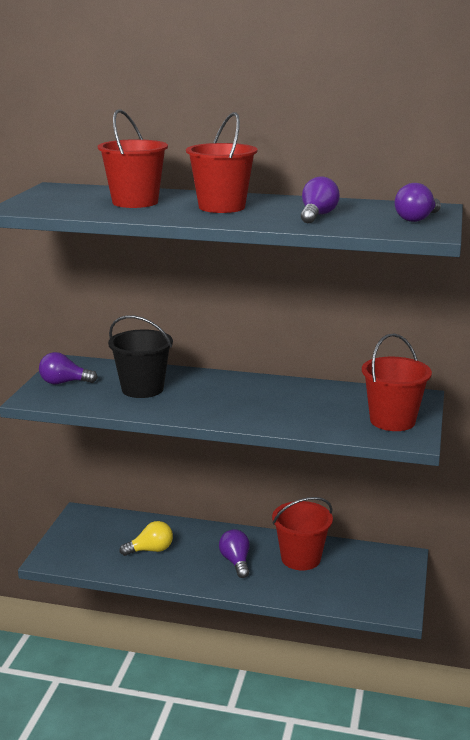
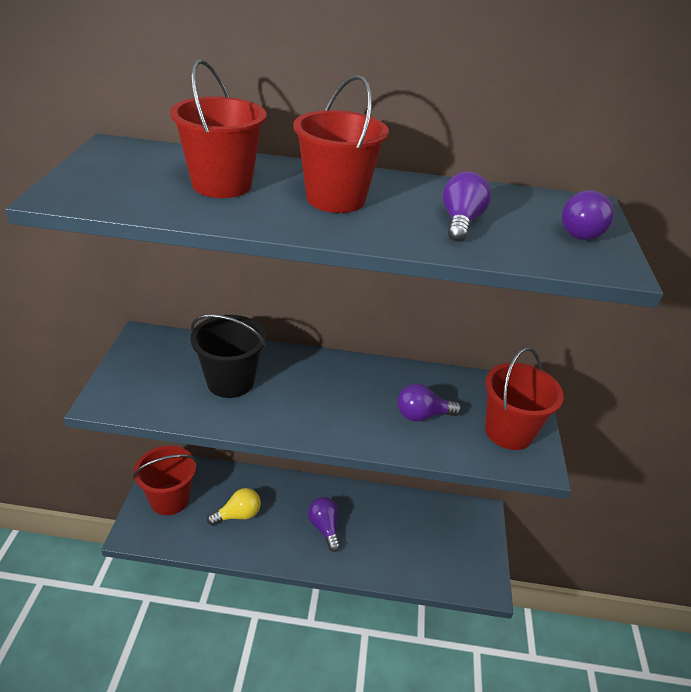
camera: 10 degrees left, 15 degrees up
purple light bulb [39,352,98,384] -> purple light bulb moved to [397,383,462,422]
red bucket [272,497,333,570] -> red bucket moved to [133,446,197,515]

